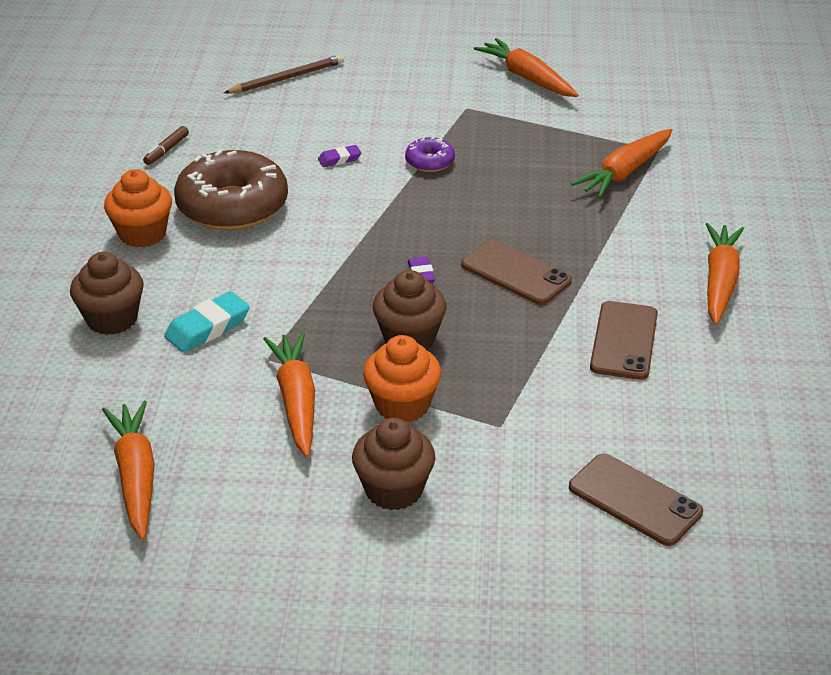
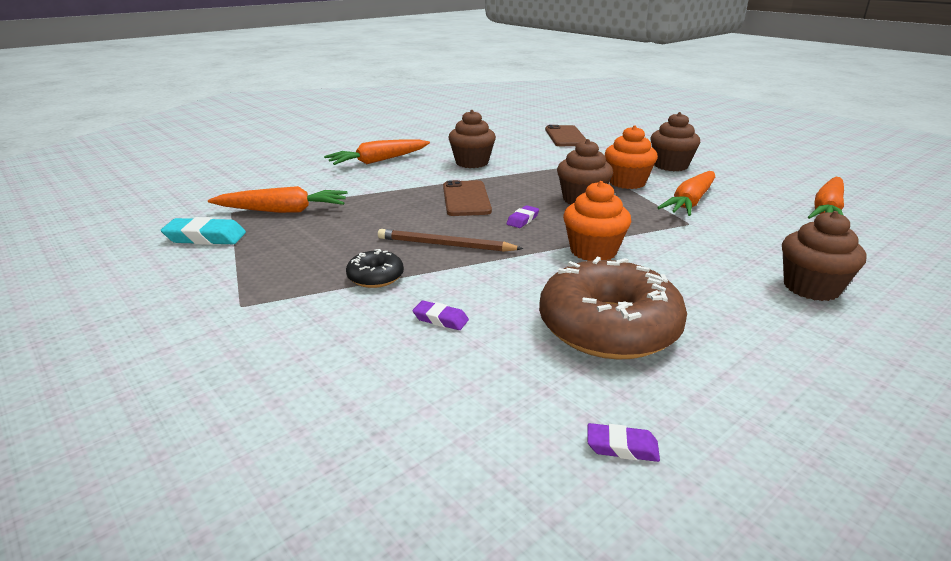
camera: 135 degrees left, 10 degrees down
orange cupcake [104,169,172,247] -> orange cupcake moved to [563,181,631,261]
brown marker [143,126,189,165] -> purple eraser [587,423,660,462]
turquoise eraser [164,291,250,353] -> turquoise eraser moved to [161,217,246,245]
brown pencil [224,55,344,94] -> brown pencil moved to [378,229,523,252]
purple donut [405,136,455,172] -> black donut [346,249,404,288]
orange carrot [474,38,578,97] -> none
brown phone [590,301,658,380] -> brown cupcake [448,110,496,168]

